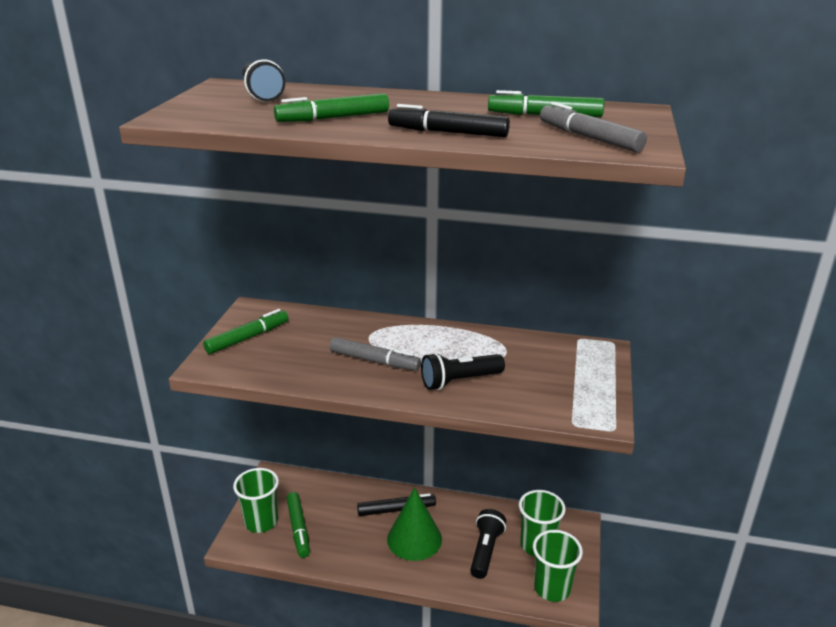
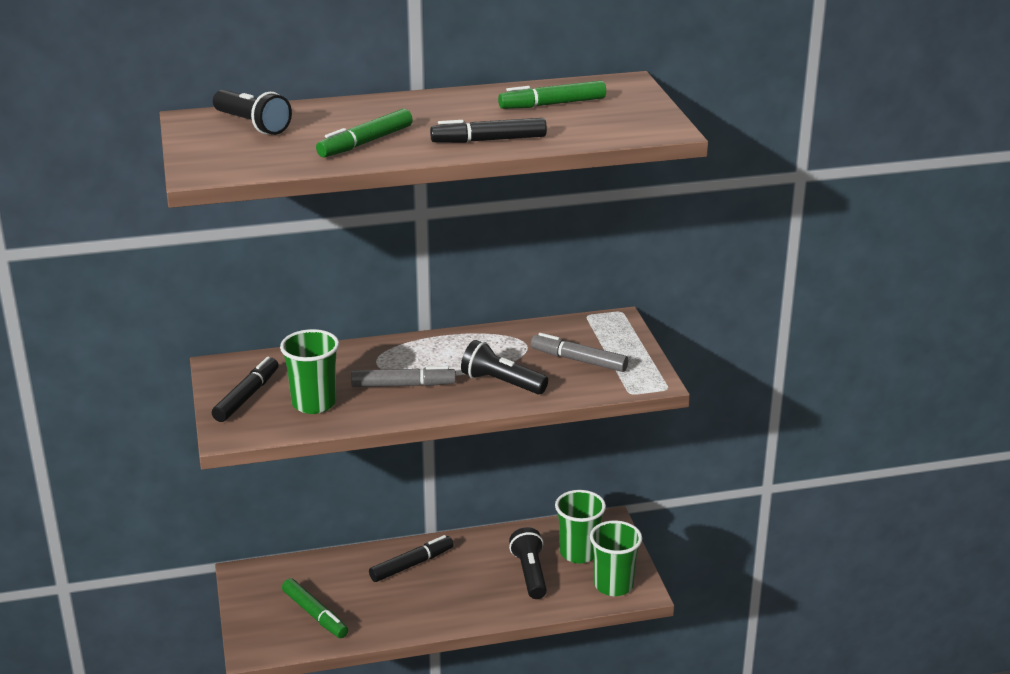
camera: 25 degrees left, 0 degrees up
green marker [203,309,288,354] -> black marker [212,357,279,422]
green cup [233,468,279,533] -> green cup moved to [280,329,339,414]
green cone [387,487,442,561] -> none
black flashlight [421,353,505,390] -> black flashlight turned 75 degrees clockwise [461,340,548,394]
grey marker [540,102,647,152] -> grey marker moved to [531,333,628,372]

